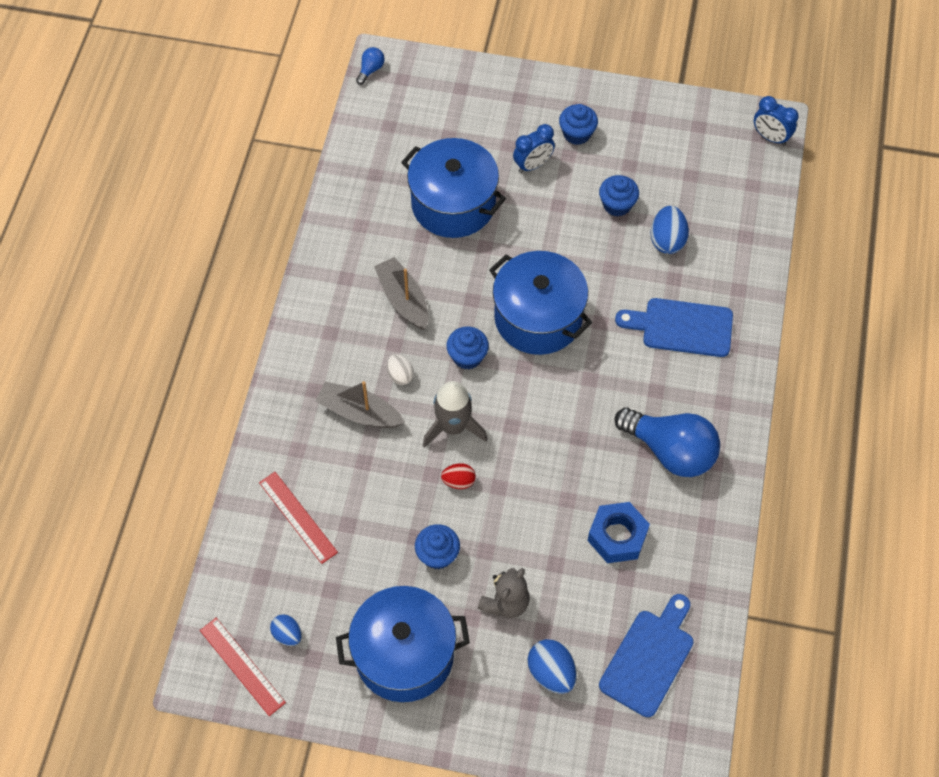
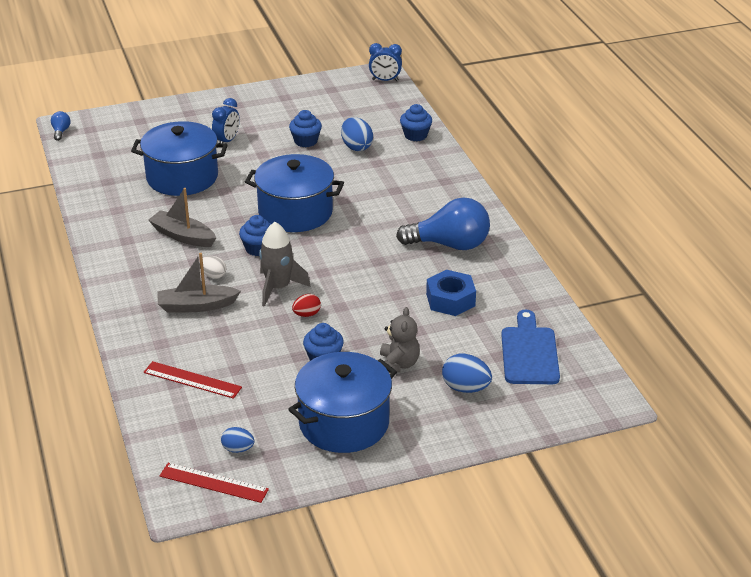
camera: 30 degrees left, 25 degrees down
blue cupcake [559,104,598,145] -> blue cupcake moved to [400,104,432,141]
blue cutting board [615,298,733,357] -> none

